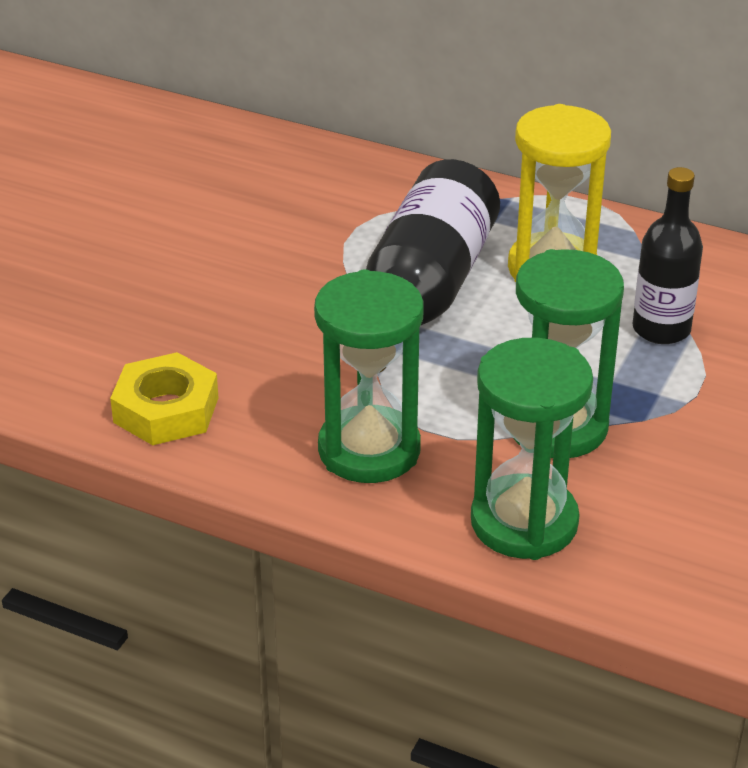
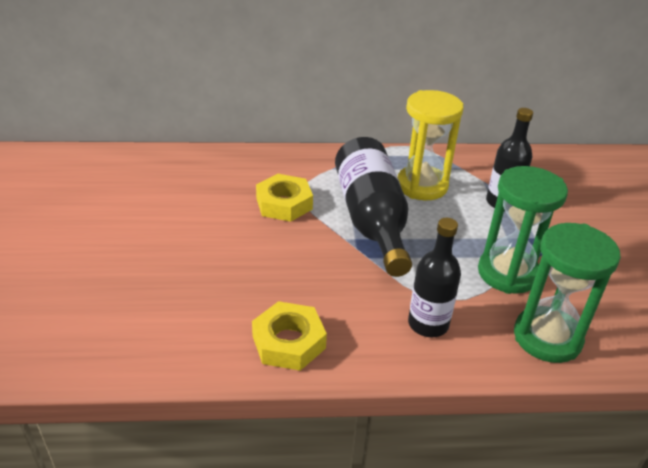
camera: 30 degrees left, 0 degrees up
green hourglass [314,269,424,483] -> black bottle [408,218,461,337]
none -> yellow nut [256,174,313,222]

